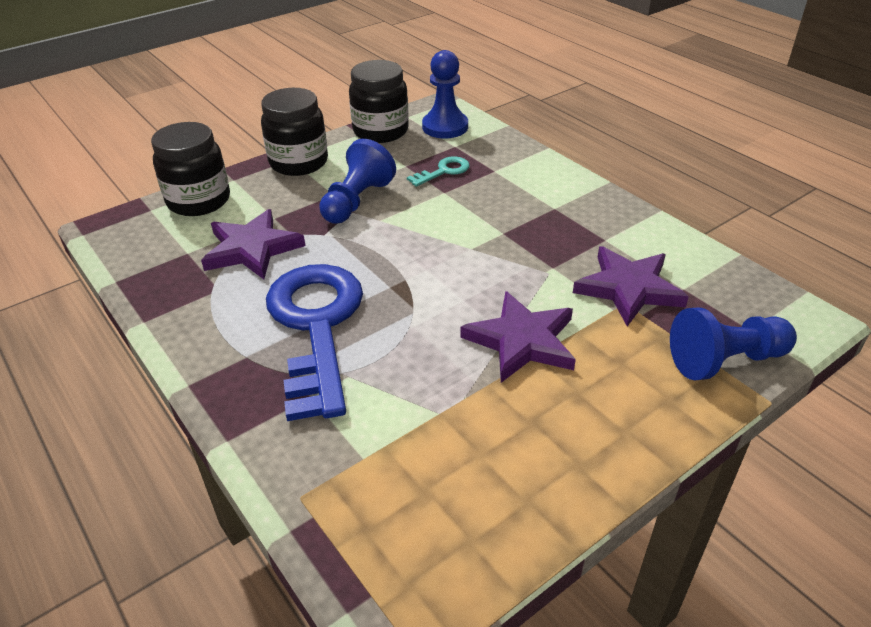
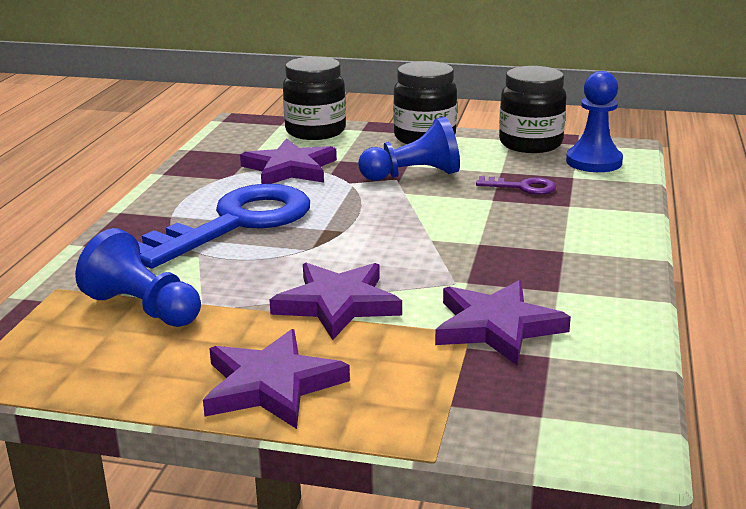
camera: 50 degrees right, 15 degrees down
turquoise key [407,156,470,187] -> purple key [476,176,556,195]
blue pawn [670,308,797,380] -> blue pawn moved to [75,228,201,327]
none -> purple star [203,329,350,429]

